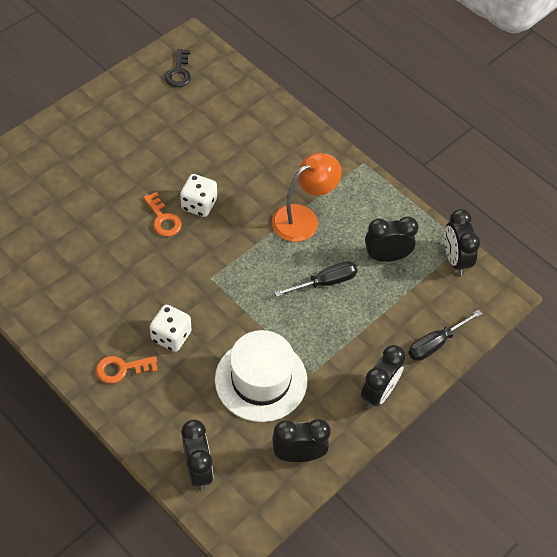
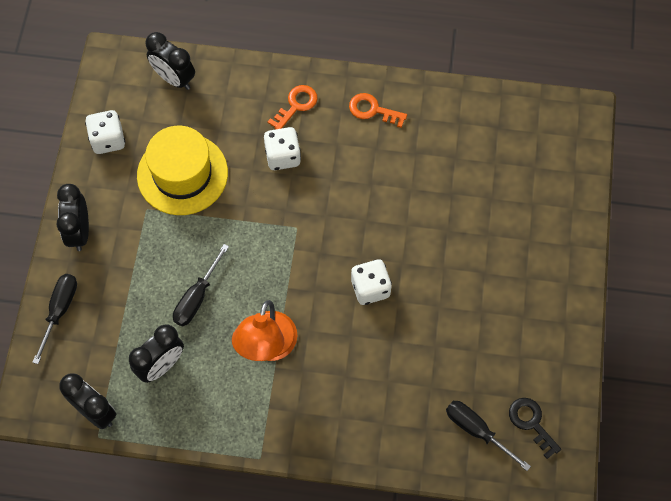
camera: 145 degrees right, 10 degrees up
orange key [143,192,182,237] -> orange key moved to [349,93,407,128]
white hat [215,330,307,422] -> yellow hat [137,126,228,215]
black clock [272,419,331,462] -> white dice [85,110,125,154]
none -> black screwdriver [446,401,531,471]

